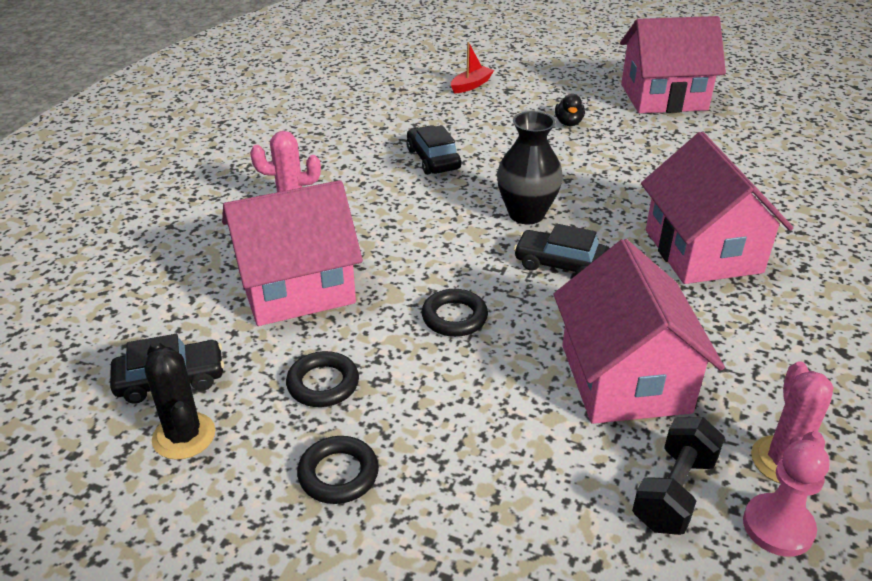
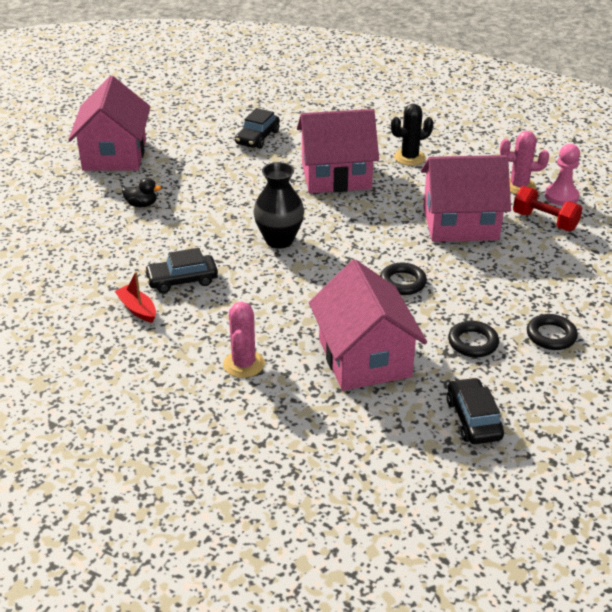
camera: 85 degrees left, 0 degrees up
black cactus [145,341,215,460] -> black cactus moved to [391,104,434,166]
red boat [451,42,494,94] -> red boat moved to [115,271,156,323]
black car [514,224,610,275] -> black car moved to [235,108,280,149]
black dumbbell [632,417,725,535] -> red dumbbell [513,186,582,231]

